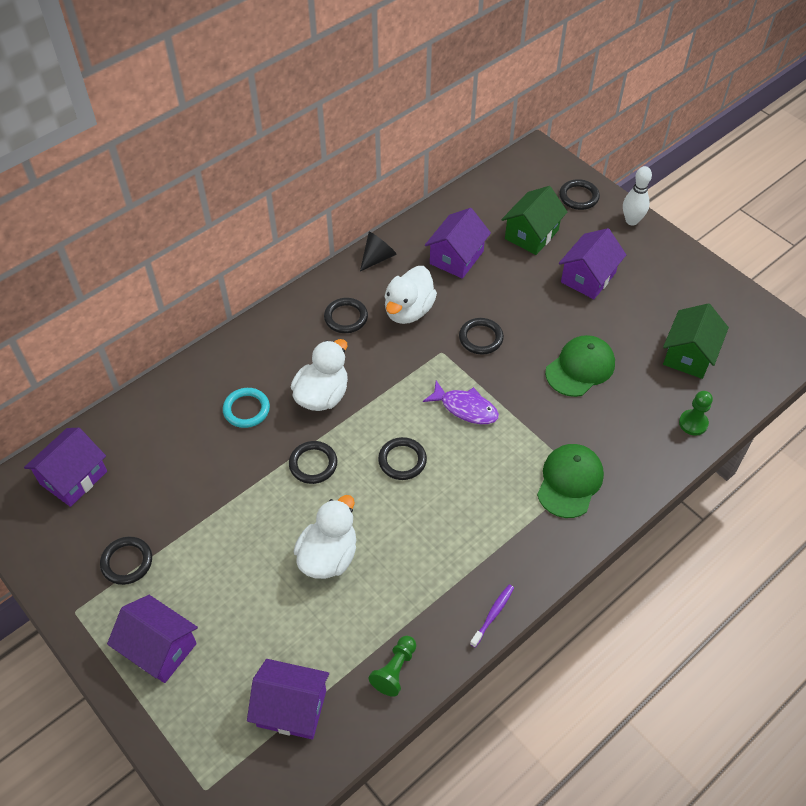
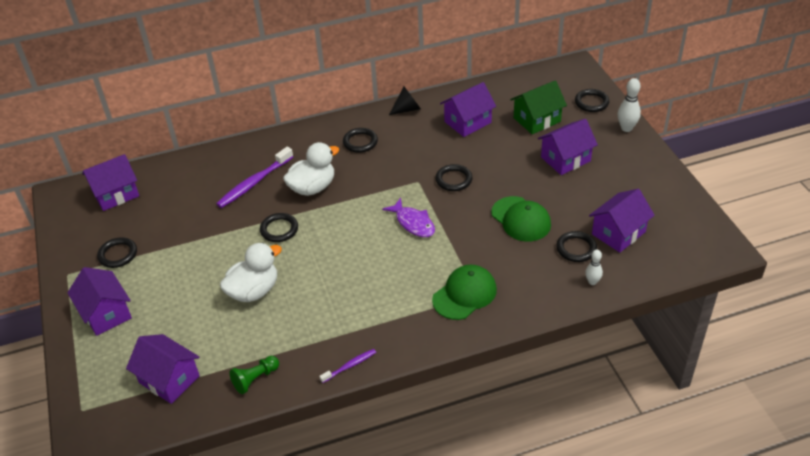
camera: 25 degrees right, 10 degrees down
turquoise ring [223,388,270,428] -> purple toothbrush [216,147,293,208]
black ring [378,437,427,480] -> black ring moved to [556,231,597,262]
white duck [385,266,437,324] -> none
green cap [545,335,615,397] -> green cap turned 75 degrees clockwise [491,196,551,242]
green house [663,303,729,379] -> purple house [589,189,655,253]
green pawn [679,391,713,436] -> white bowling pin [585,250,603,285]

